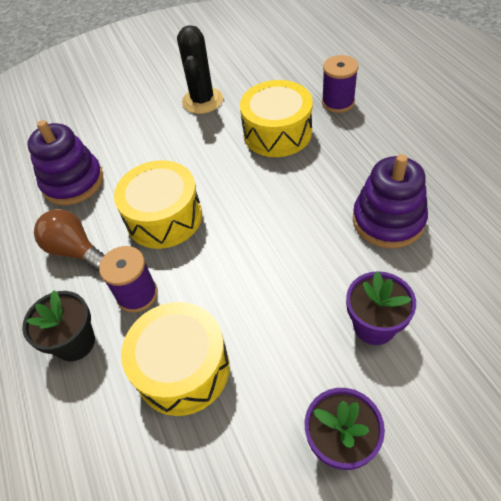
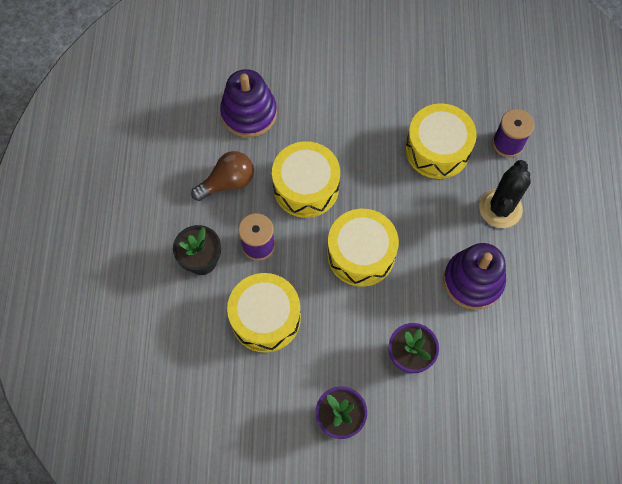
camera: 20 degrees right, 15 degrees up
brown light bulb [34,209,105,271] -> brown light bulb turned 90 degrees clockwise [191,151,254,201]
black cactus [177,25,223,114] -> black cactus moved to [479,160,531,228]
none -> yellow drum [327,209,399,287]

